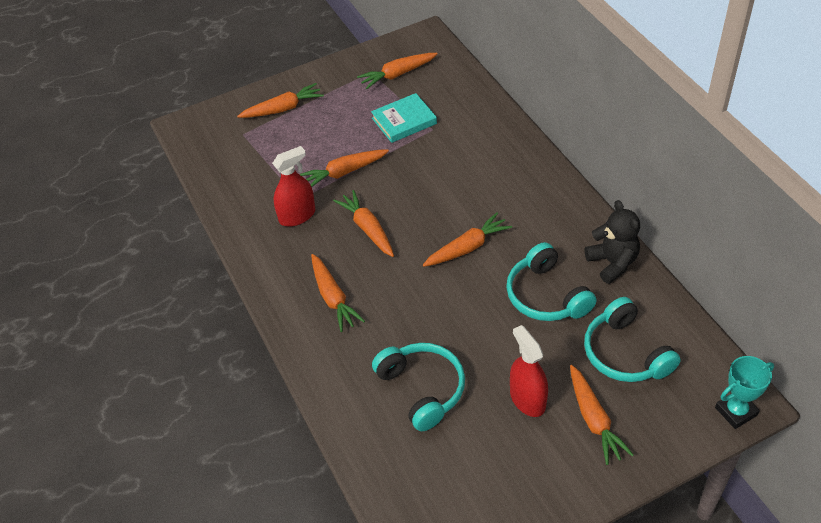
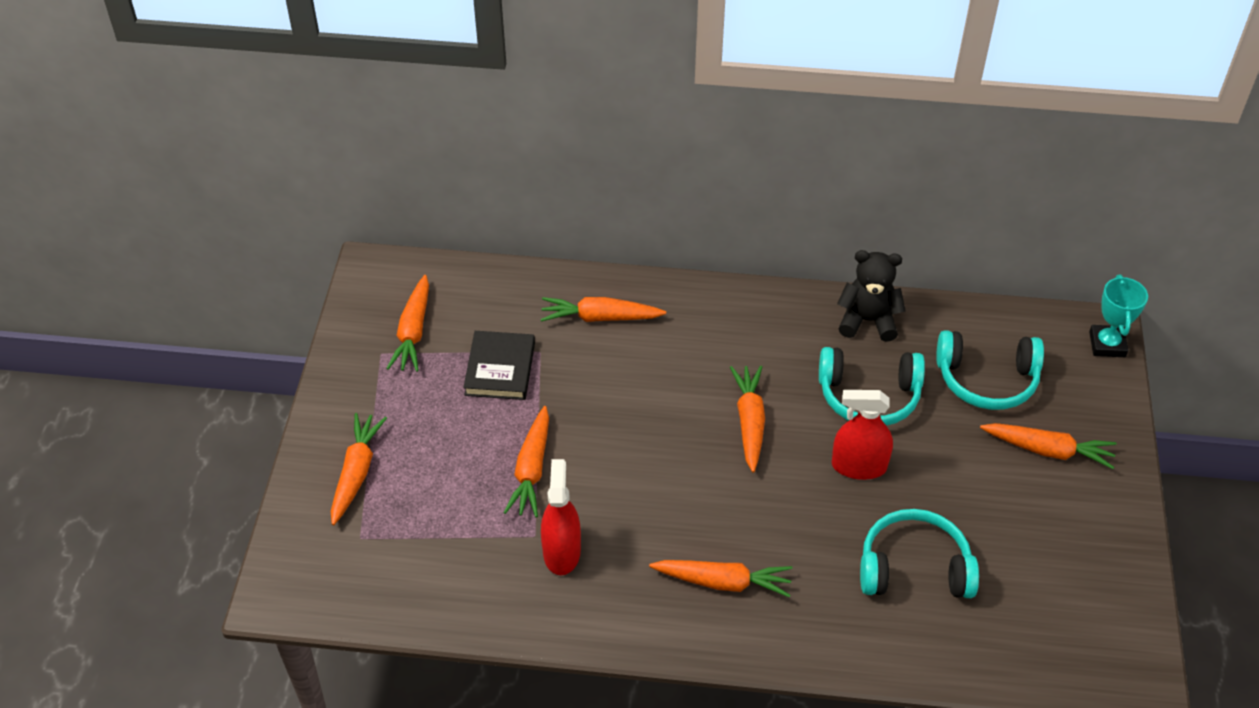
camera: 60 degrees left, 0 degrees up
orange carrot [333,190,394,257] -> orange carrot moved to [541,297,666,322]
turquoise book [371,93,437,143] -> black book [463,331,535,400]
red spray bottle [510,325,548,417] -> red spray bottle moved to [832,390,893,480]

